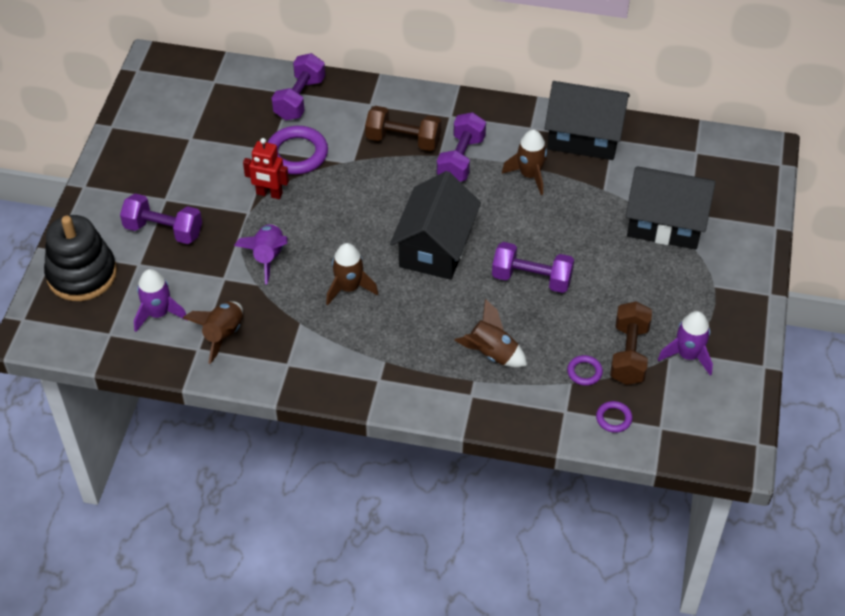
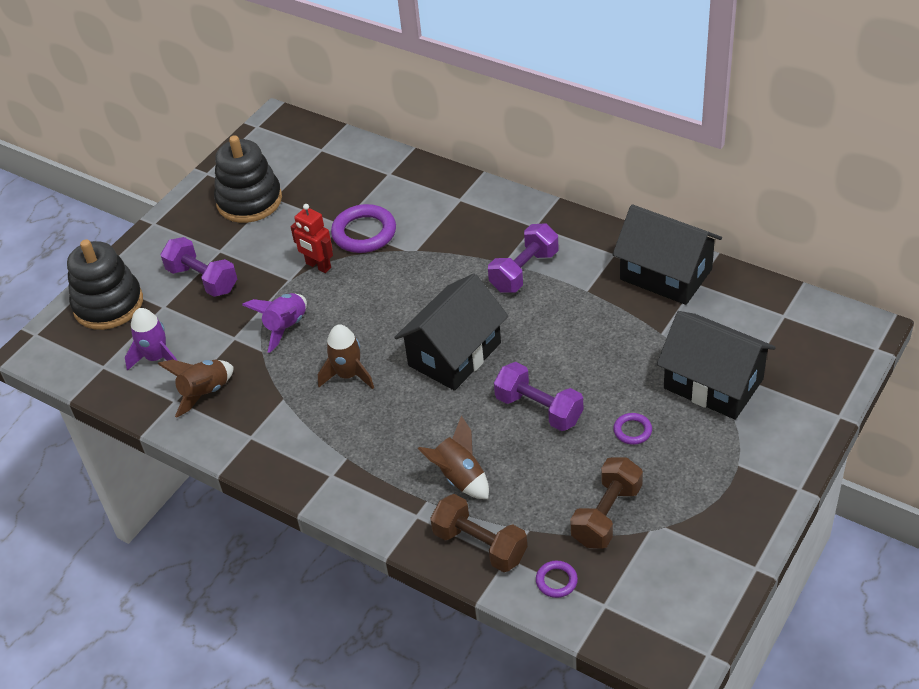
camera: 25 degrees right, 5 degrees down
purple dumbbell [272,53,325,120] -> none
brown dumbbell [365,106,441,151] -> brown dumbbell moved to [430,494,527,572]
brown rocket [502,130,547,195] -> none
purple ring [567,355,603,386] -> purple ring moved to [613,413,652,445]
purple rocket [658,311,713,375] -> none
none -> black stacking toy [214,135,282,223]

